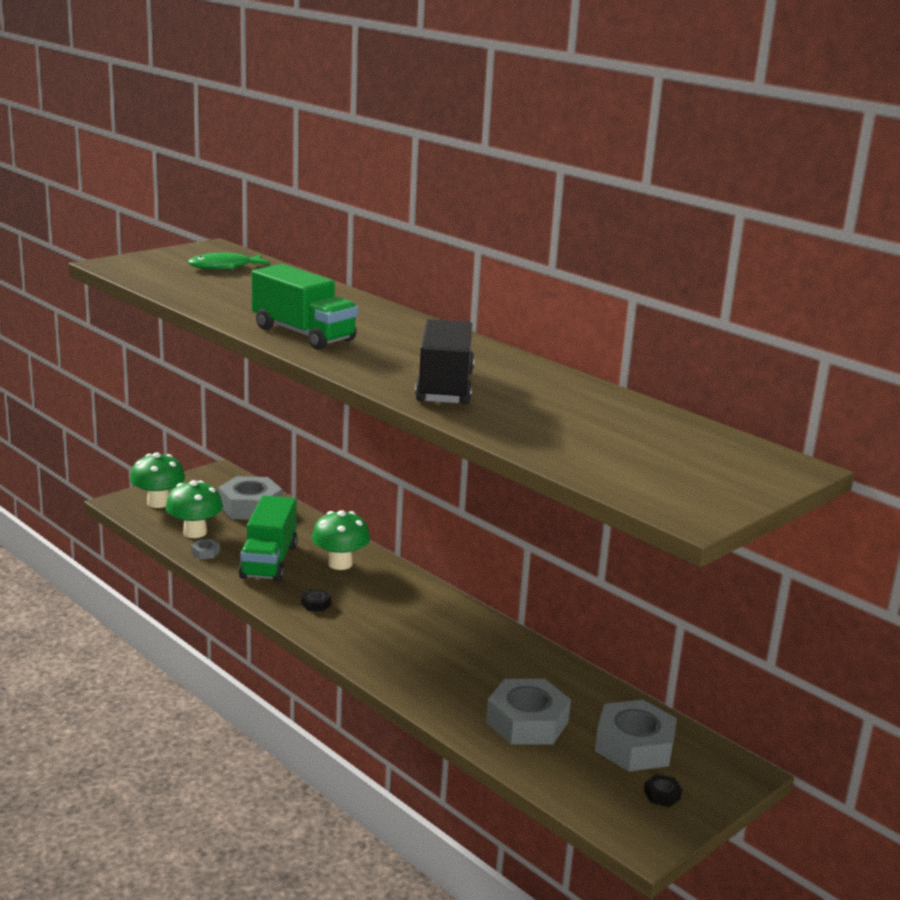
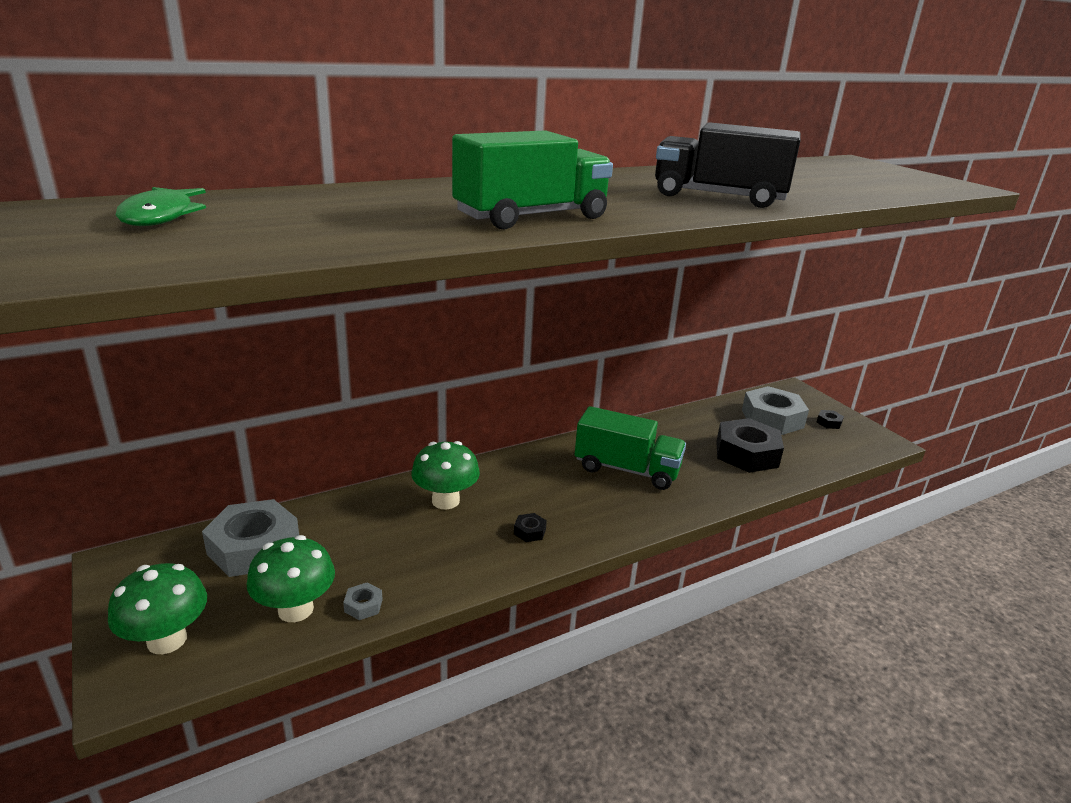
camera: 75 degrees left, 5 degrees up
green truck [238,495,298,582] -> green truck moved to [575,406,686,490]
grey nut [486,679,571,744] -> black nut [716,418,784,473]

